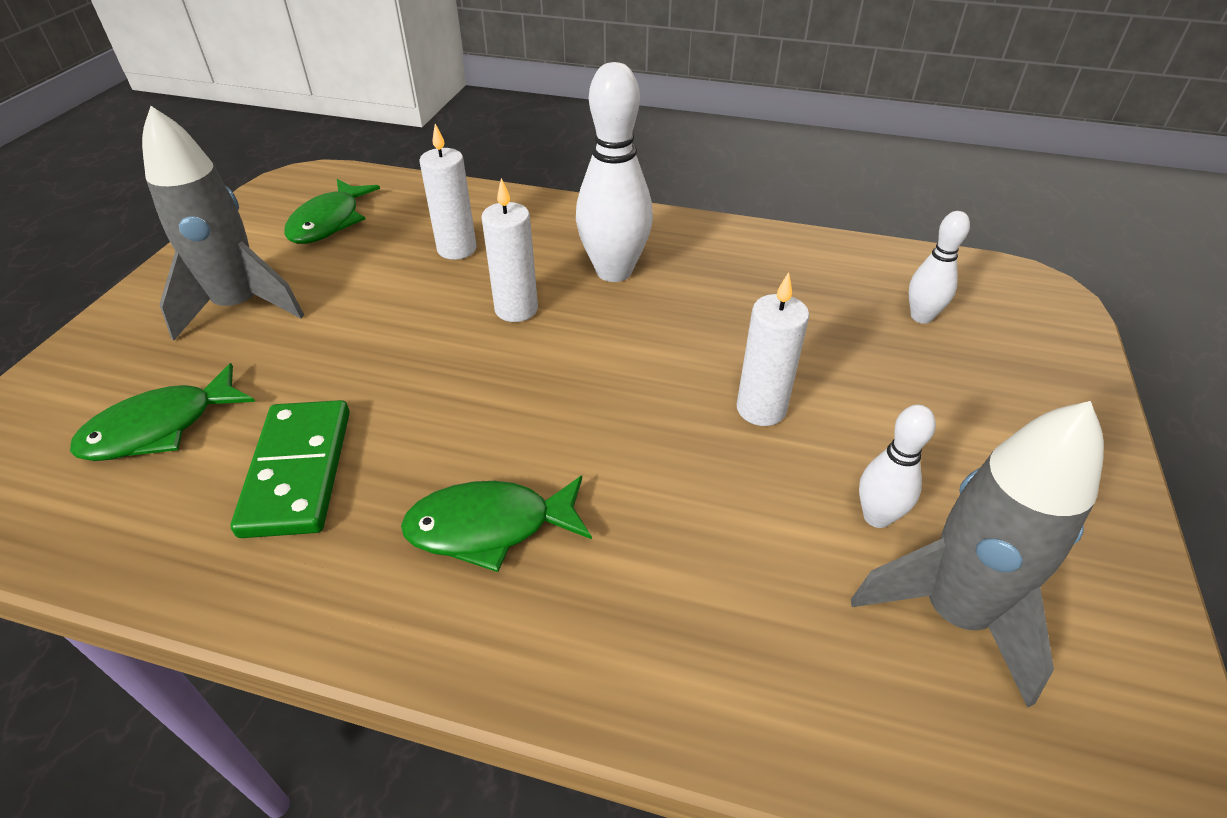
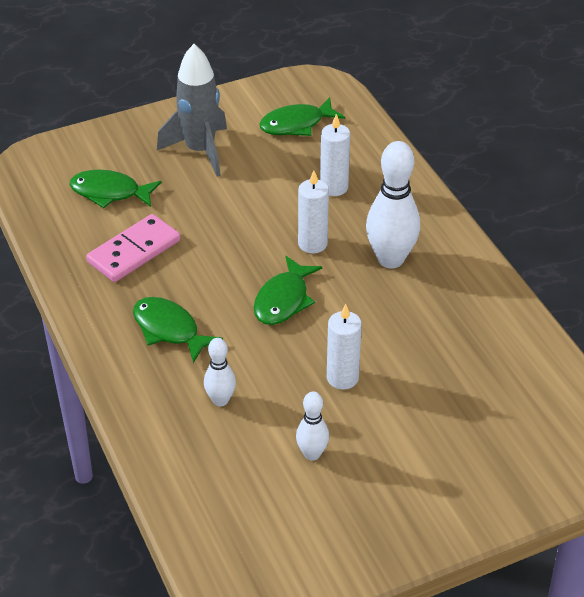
camera: 50 degrees right, 0 degrees up
green domino [231,400,350,538] -> pink domino [86,214,180,282]
grey rocket [851,401,1104,708] -> none
white bowling pin [908,211,970,324] -> white bowling pin moved to [204,338,236,406]
none -> green fish [254,256,322,325]

